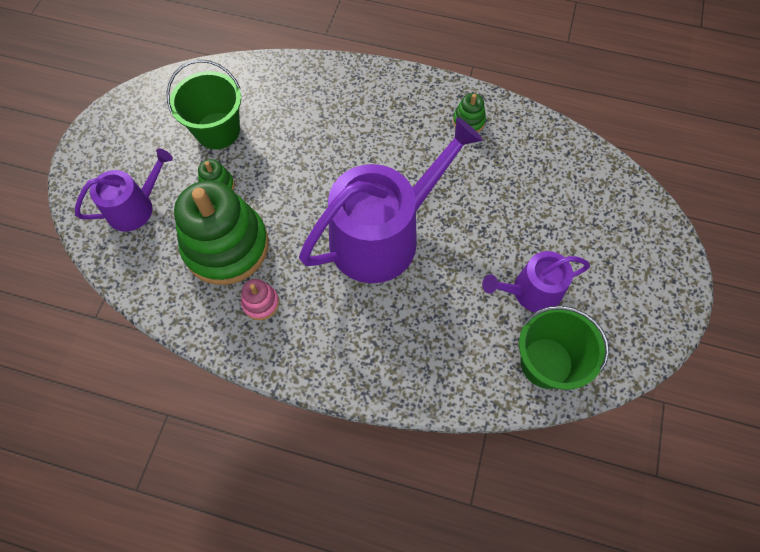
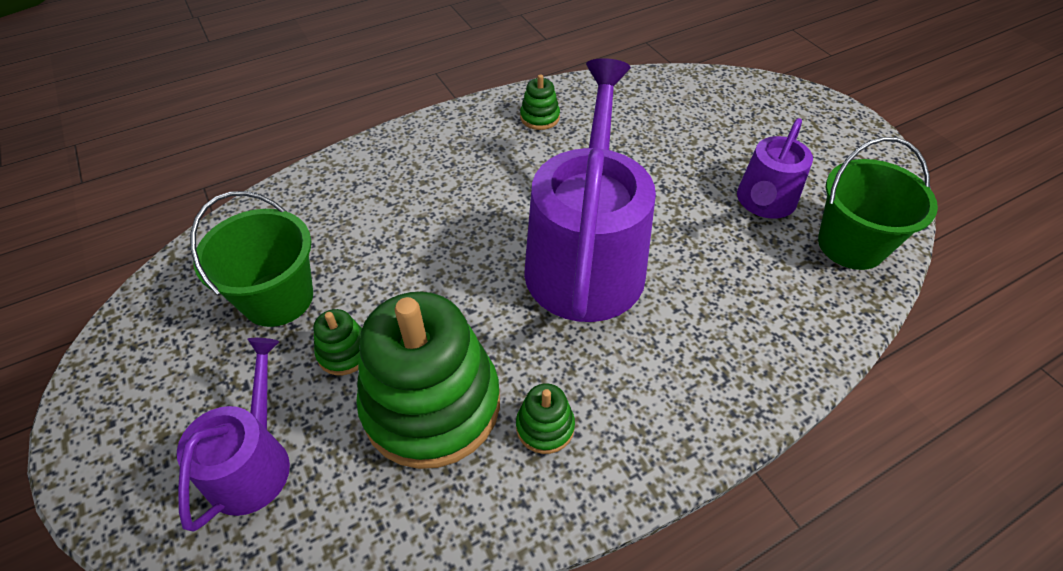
camera: 45 degrees left, 15 degrees down
pink stacking toy [241,279,279,320] -> green stacking toy [516,383,575,454]

